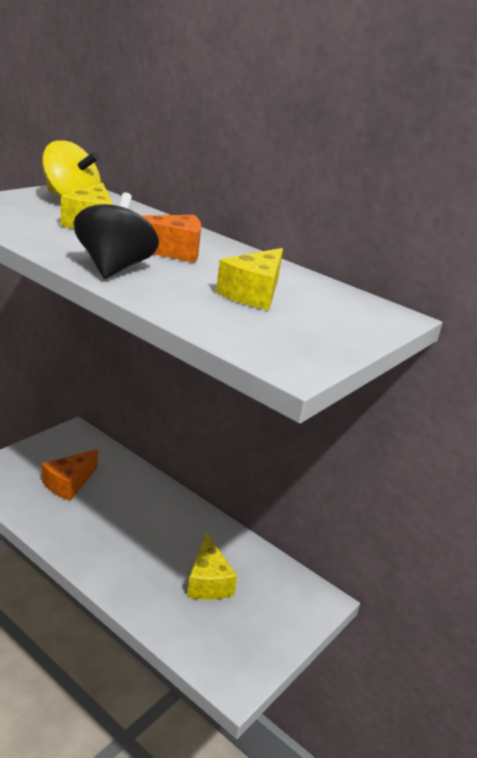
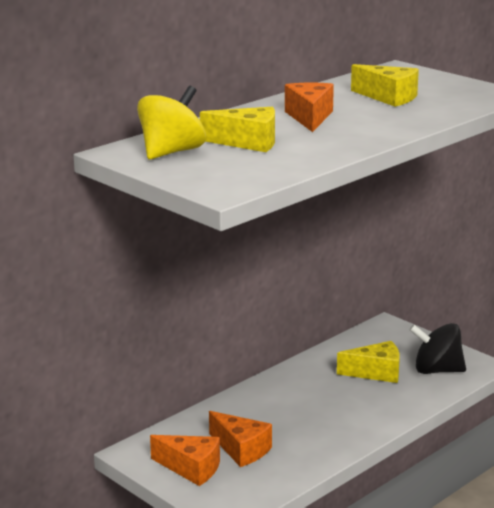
camera: 80 degrees left, 5 degrees down
black spinning top [74,192,159,279] -> black spinning top moved to [409,323,466,374]
none -> orange cheese [150,435,220,486]

